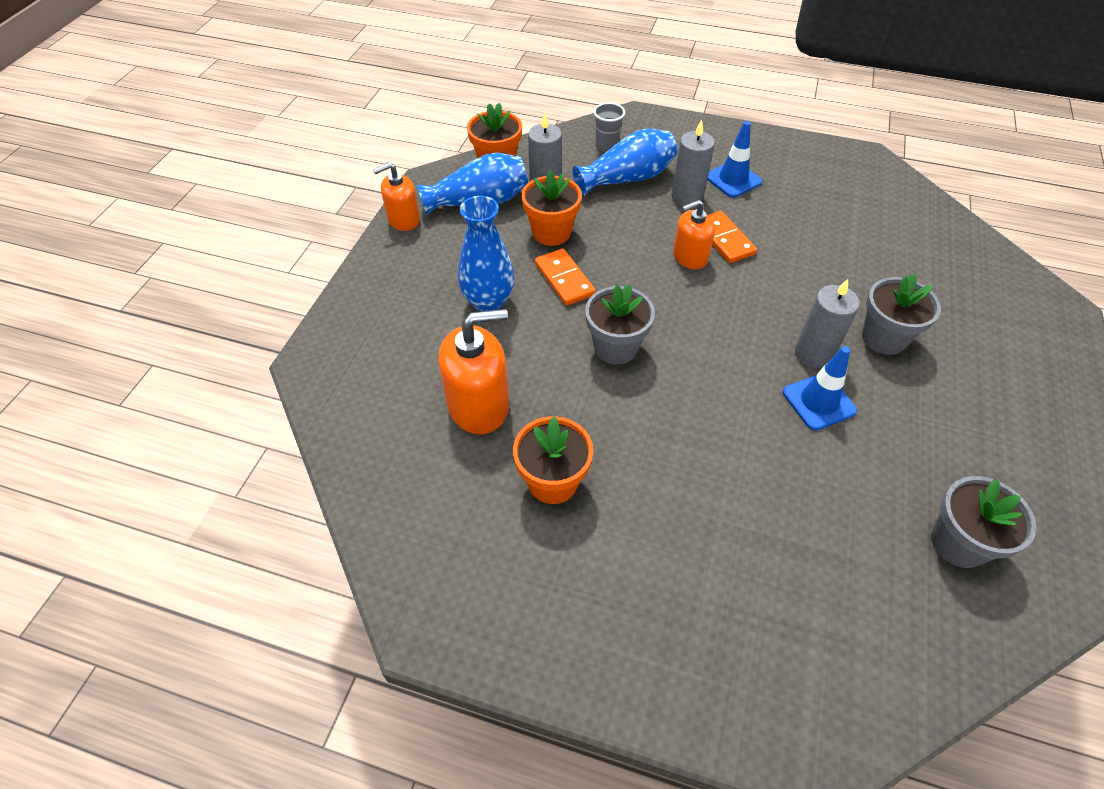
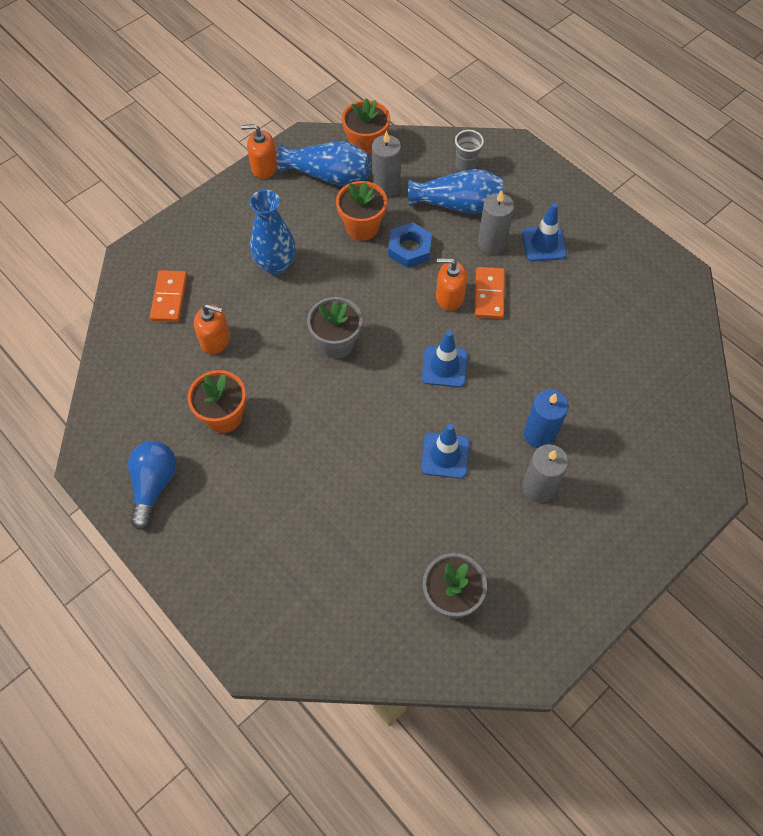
camera: 30 degrees right, 10 degrees up
orange soap dispenser [438,309,509,434] -> orange soap dispenser [194,304,230,354], size x0.63
orange domino [535,248,596,306] -> orange domino moved to [150,270,187,322]
grey candle [795,279,860,368] -> grey candle moved to [522,444,568,502]
grey flower pot [862,274,941,355] -> blue candle [524,389,568,448]
none -> blue light bulb [128,441,177,530]
none -> blue nut [388,222,432,268]
none -> blue traffic cone [422,330,468,387]

